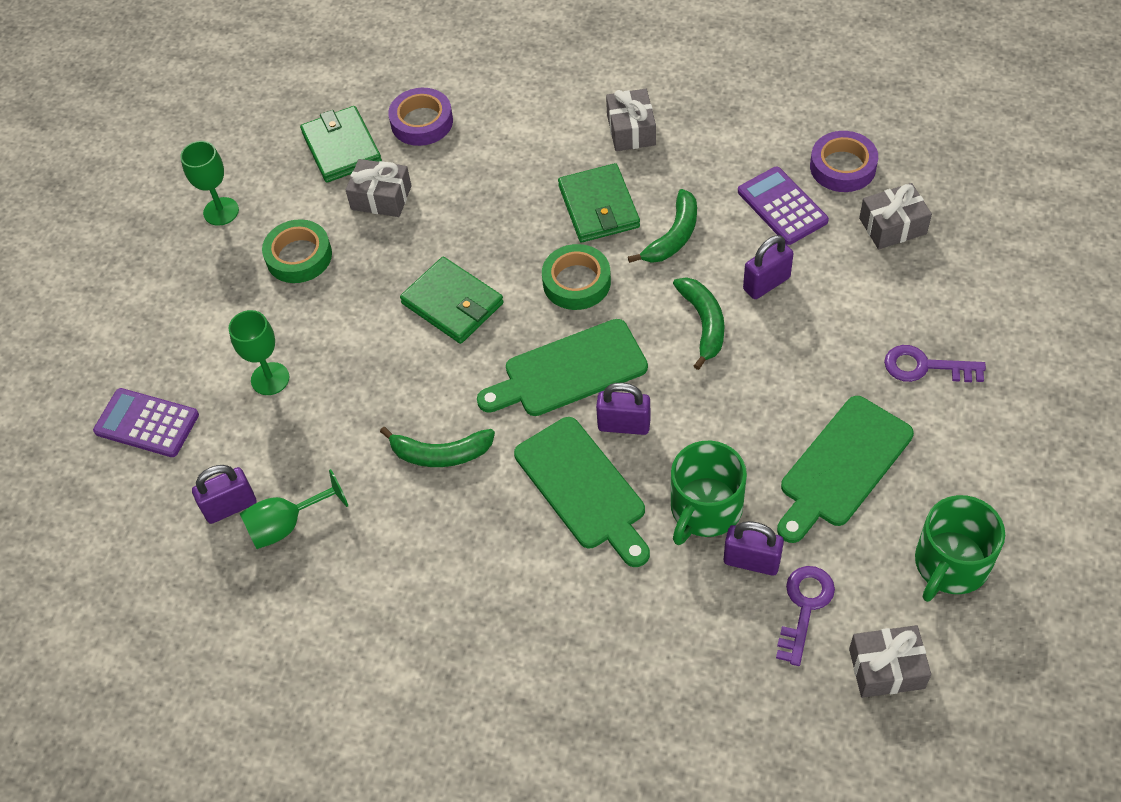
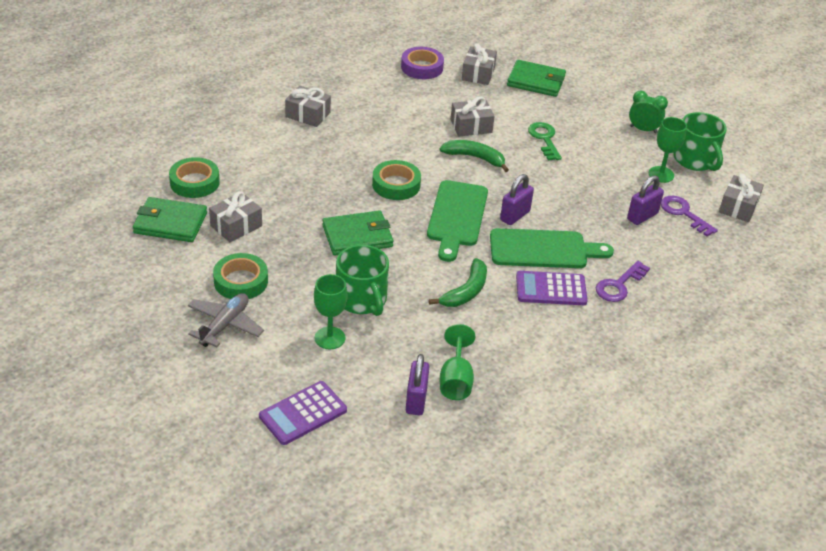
camera: 65 degrees left, 15 degrees down
green goblet [180,141,239,226] -> green goblet moved to [649,117,687,183]
purple tape [388,88,453,146] -> green tape [169,157,220,198]
green wallet [558,163,640,243] -> green wallet moved to [507,60,566,97]
green banana [628,189,697,263] -> none
green mug [671,441,747,545] -> green mug moved to [336,245,389,316]
purple calculator [738,167,829,245] -> purple calculator moved to [516,271,588,305]
purple padlock [743,235,794,299] -> grey gift [450,96,495,136]
green cutting board [777,396,914,543] -> none
purple key [884,345,986,382] -> purple key moved to [596,261,650,302]
none -> grey plane [188,293,264,347]
none -> green key [528,122,562,160]
none -> green clock [629,91,668,134]

